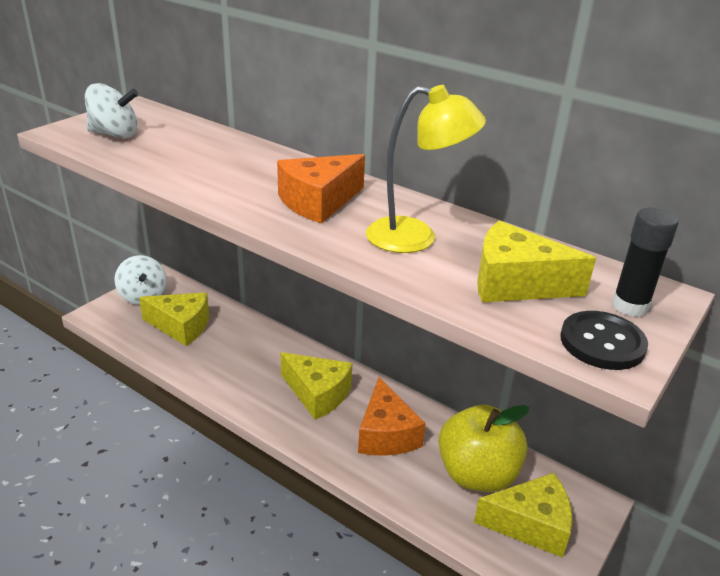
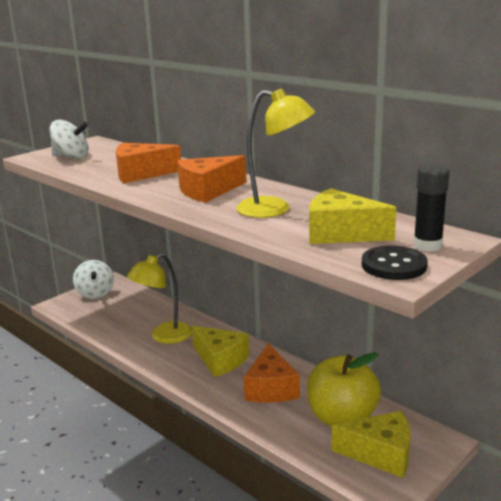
camera: 10 degrees right, 10 degrees down
yellow cheese [139,292,209,346] -> none
none -> orange cheese [116,143,181,183]
none -> yellow lamp [127,253,192,344]

